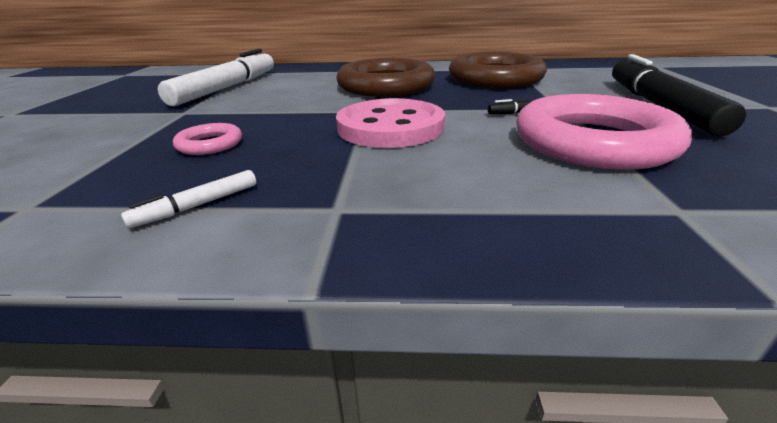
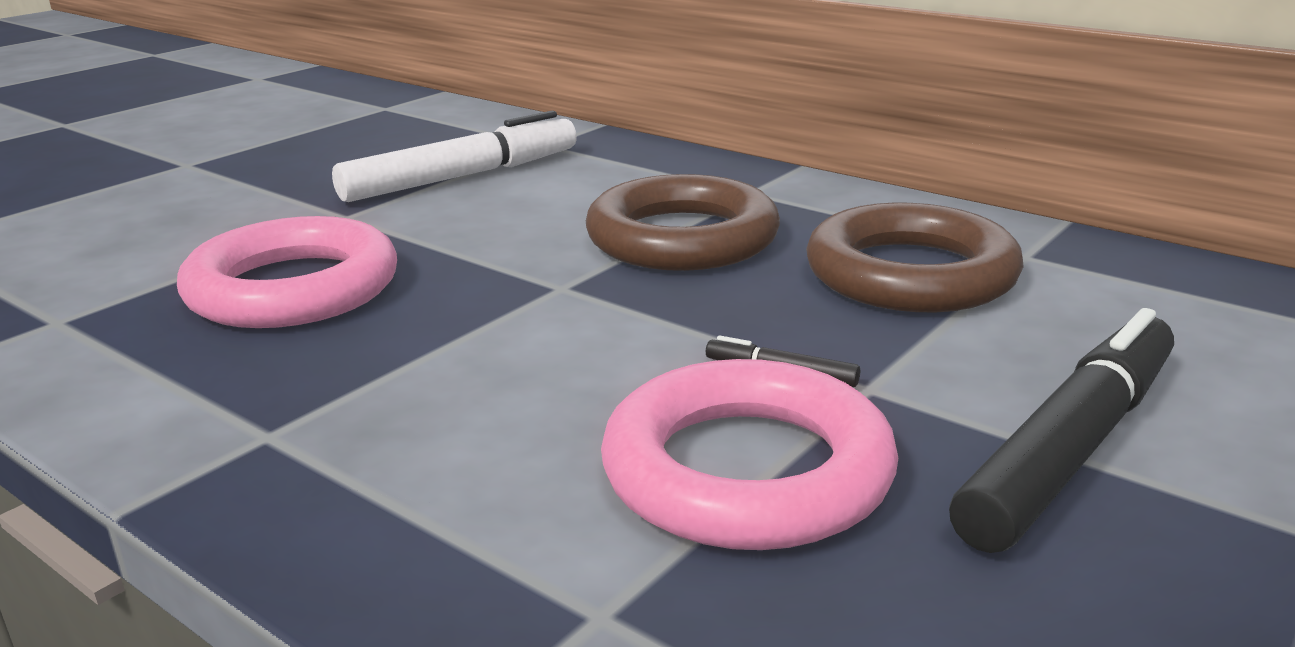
camera: 35 degrees right, 5 degrees down
white marker [121,170,256,228] -> none
pink ring [173,123,242,155] -> pink ring [177,216,397,328], size x2.25
pink button [336,98,445,148] -> none

